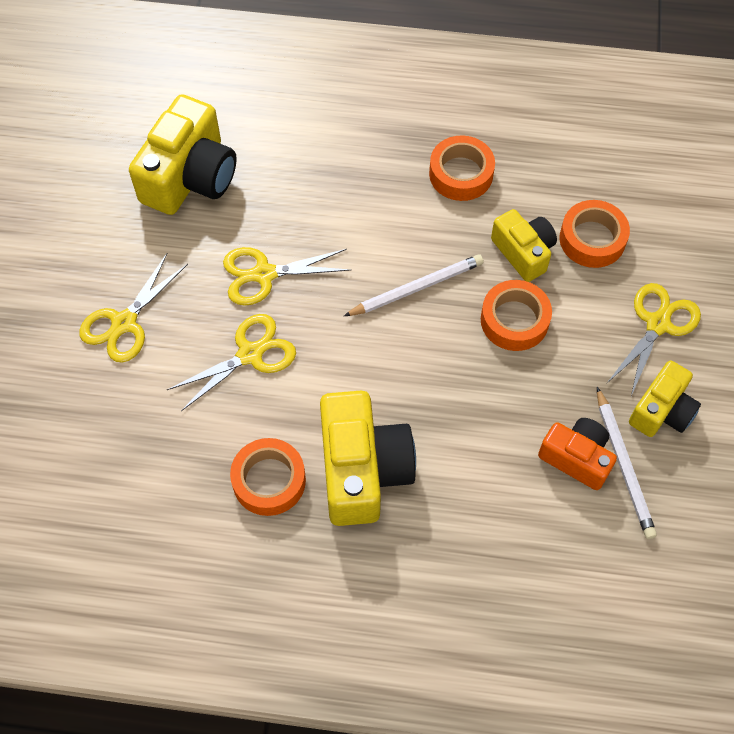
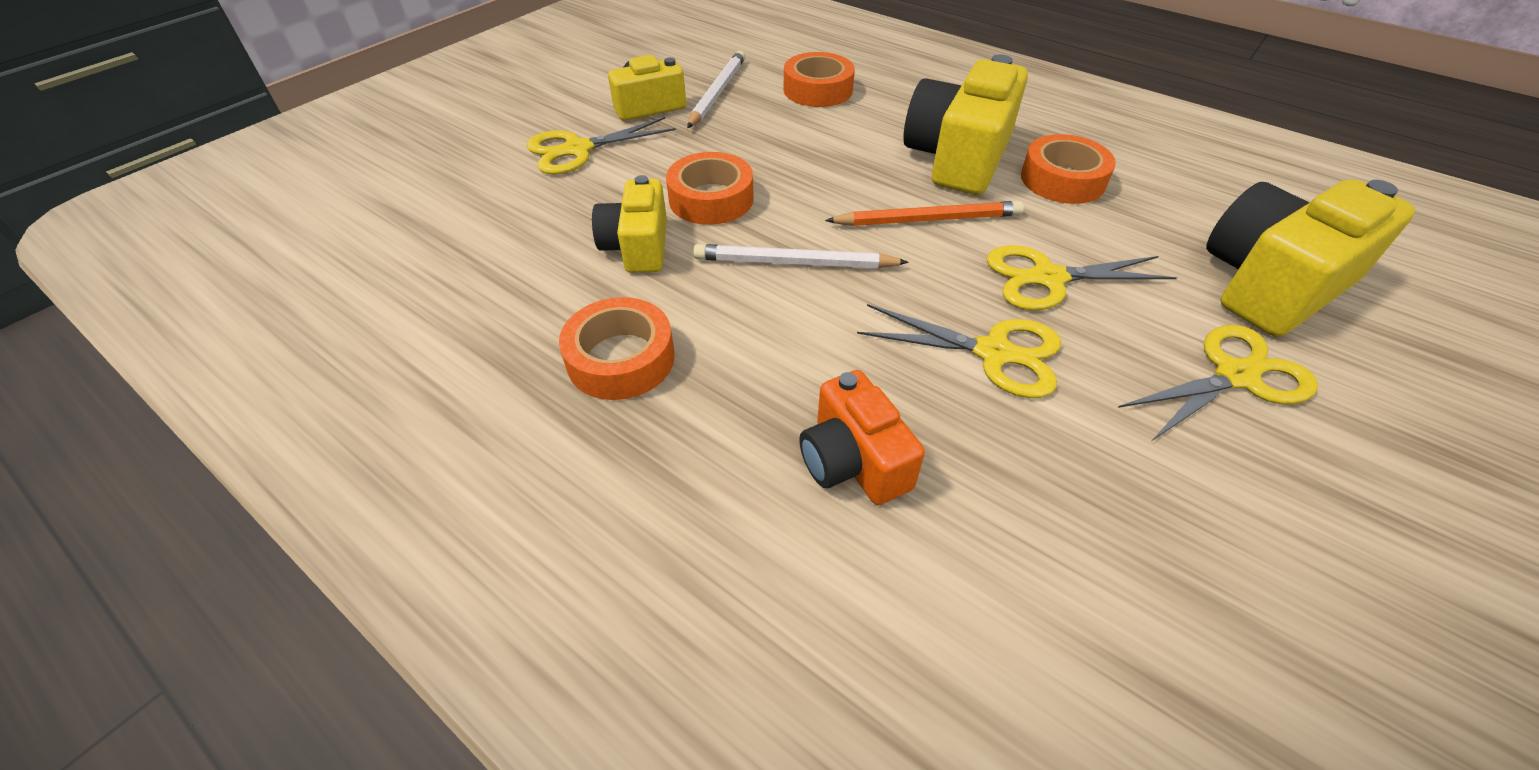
camera: 150 degrees left, 15 degrees down
yellow camera [129,94,237,215] -> yellow camera moved to [1206,179,1415,337]
orange camera [538,418,617,490] -> orange camera moved to [799,370,925,505]
orange tape [559,200,630,268] -> orange tape moved to [783,52,855,107]
none -> orange pencil [825,201,1024,226]

